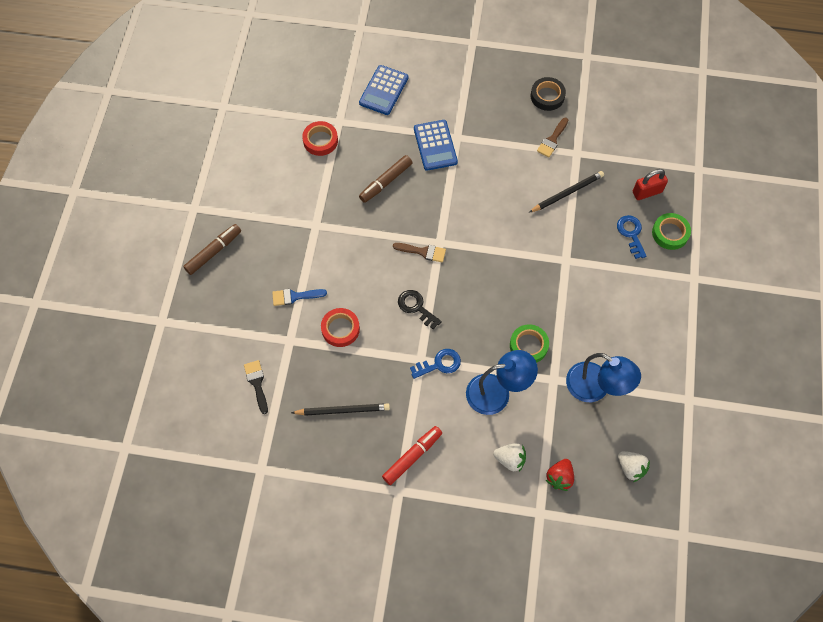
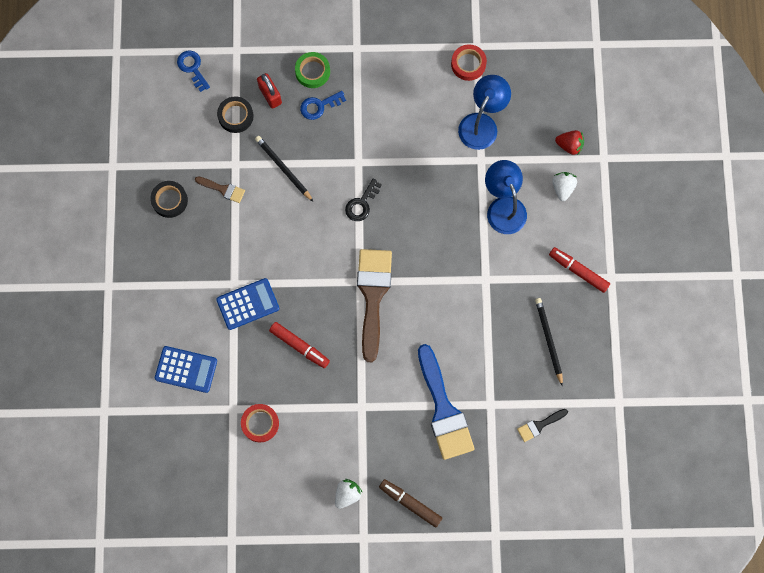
camera: 100 degrees left, 10 degrees up
blue brush [272,289,327,306] -> blue brush [418,344,475,460], size x2.17
red tape [321,308,360,347] -> red tape moved to [451,44,487,81]
brown marker [359,155,412,203] -> red marker [269,322,330,368]
brown brush [393,243,446,262] -> brown brush [357,249,392,362], size x2.17
black key [398,290,442,329] -> black key moved to [345,179,382,221]
blue key [410,349,461,379] -> blue key moved to [177,50,210,92]
green tape [510,324,549,363] -> none
white strawberry [618,451,650,482] -> white strawberry moved to [335,479,363,509]
none -> black tape [217,96,254,133]

